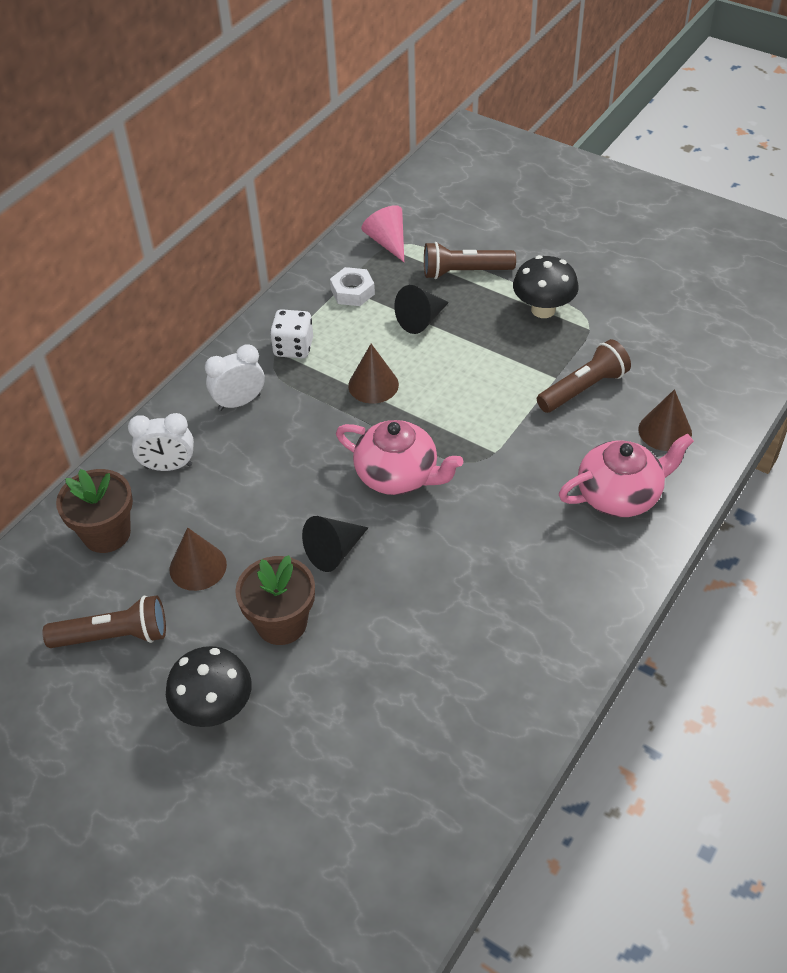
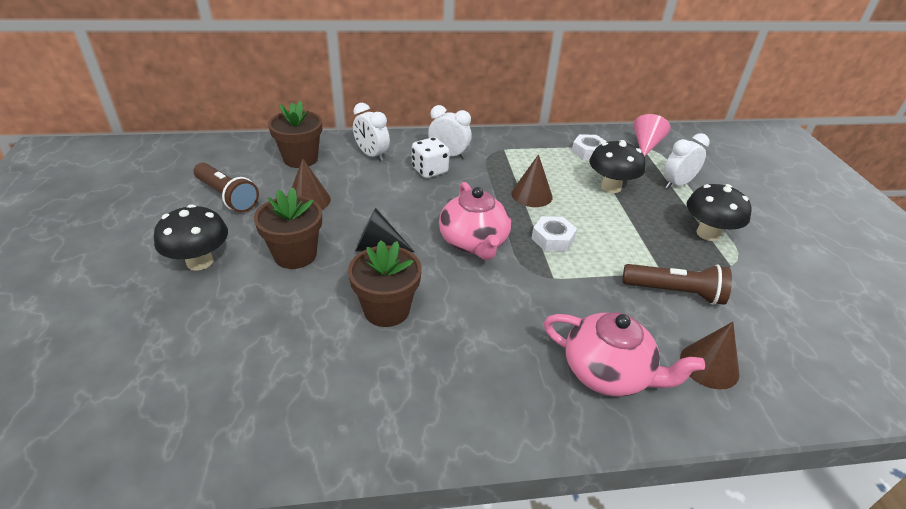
camera: 45 degrees right, 10 degrees down
white dice [270,309,313,359] -> white dice moved to [412,137,449,178]
black cone [394,285,449,334] -> black mushroom [589,140,645,193]
brown flashlight [424,242,516,279] -> white clock [663,133,710,189]
none -> brown flower pot [348,240,422,327]
none -> white nut [531,216,577,252]

